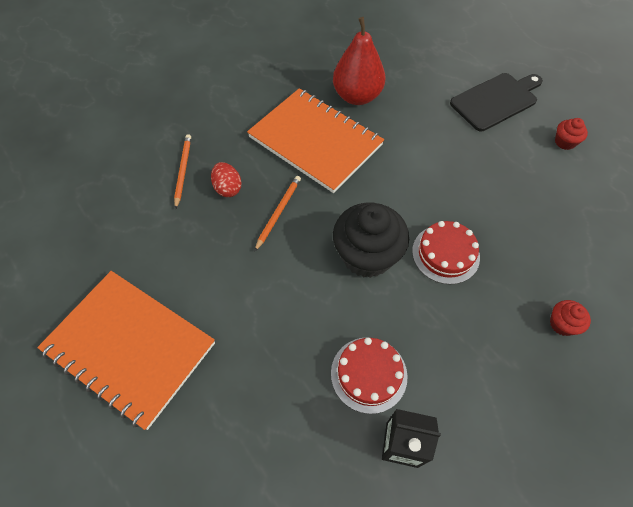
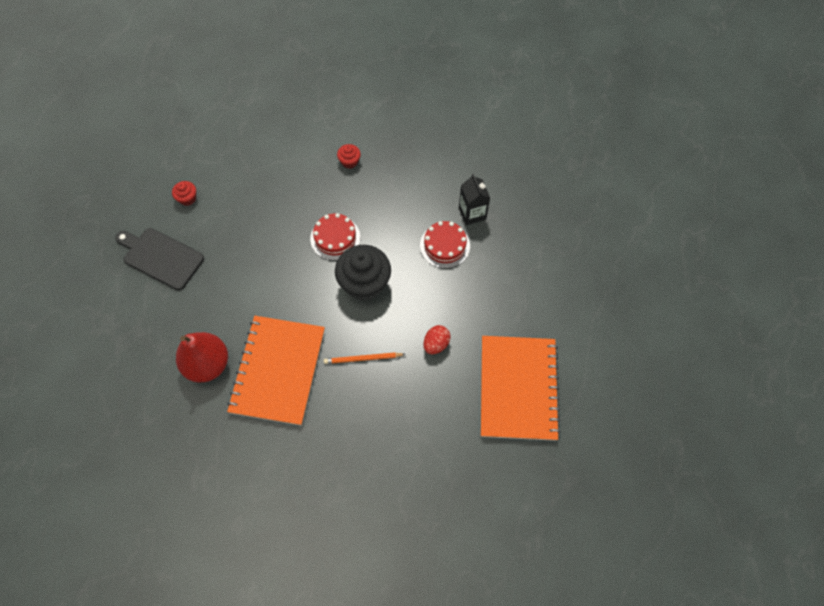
camera: 120 degrees left, 5 degrees up
orange pencil [174,134,191,209] -> none
red egg [211,162,242,197] -> red egg moved to [423,325,451,354]

